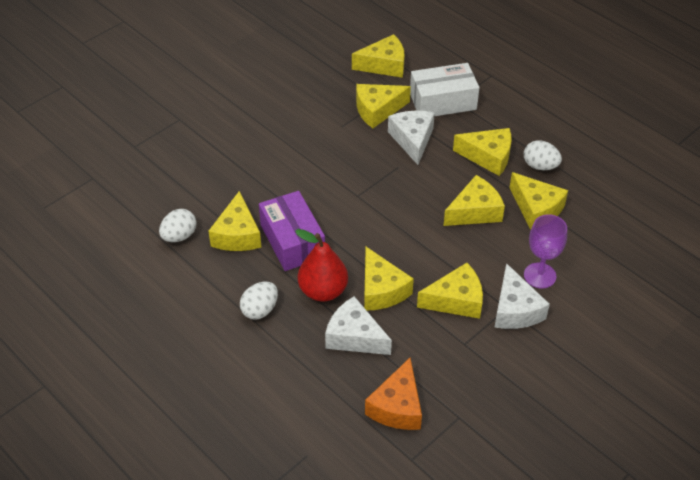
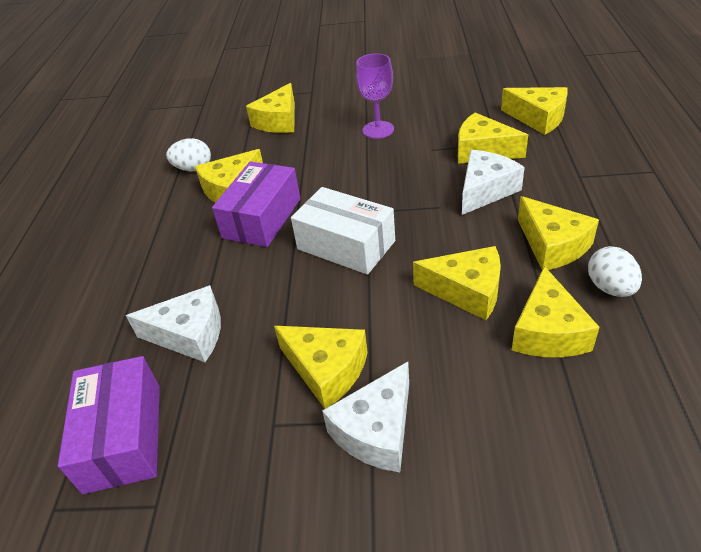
camera: 50 degrees right, 5 degrees down
white egg [240,282,278,320] -> none
red pear [295,229,348,301] -> none
white cheese [325,296,392,355] -> white cheese turned 105 degrees clockwise [126,285,221,362]
yellow cheese [364,247,414,310] -> yellow cheese moved to [246,83,295,133]
orange cheese [365,358,422,430] -> purple box [58,356,160,494]
white box [410,63,479,116] -> white box moved to [291,187,395,275]
purple goblet [524,214,567,288] -> purple goblet moved to [356,53,394,139]

